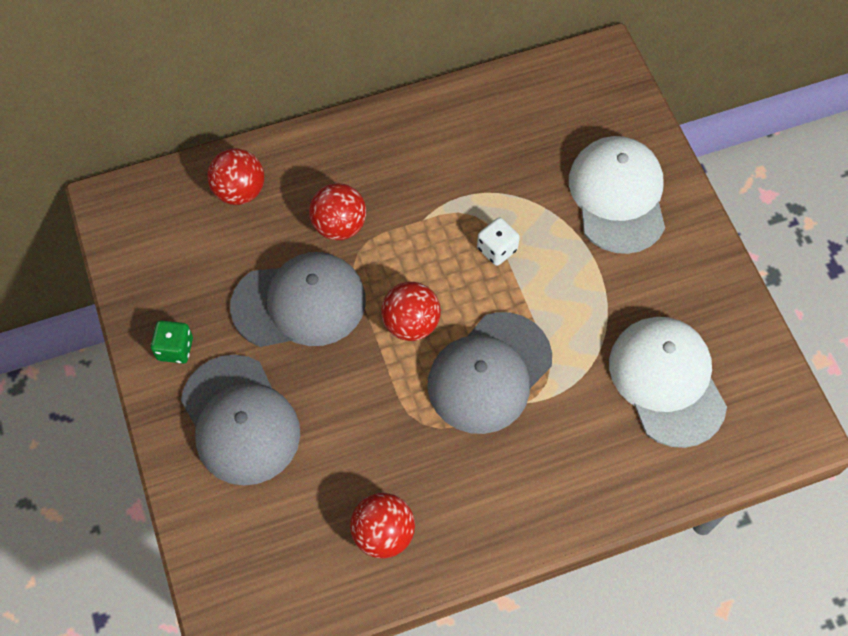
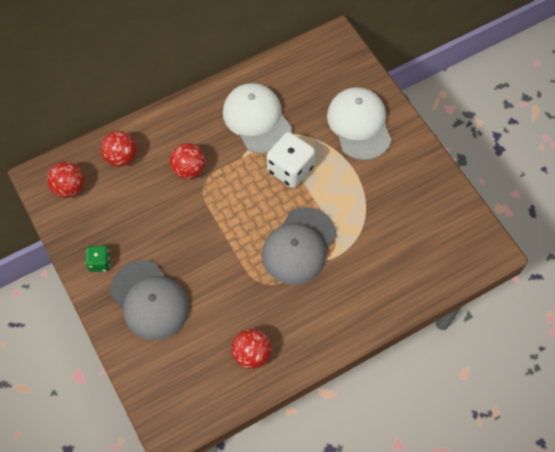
camera: 10 degrees left, 0 degrees up
grey cap [230,252,366,347] -> none
red ball [381,282,441,341] -> red ball moved to [47,161,85,198]
white dice [477,218,520,266] -> white dice [267,132,315,188], size x1.84
white cap [609,317,727,448] -> white cap moved to [223,83,292,154]

